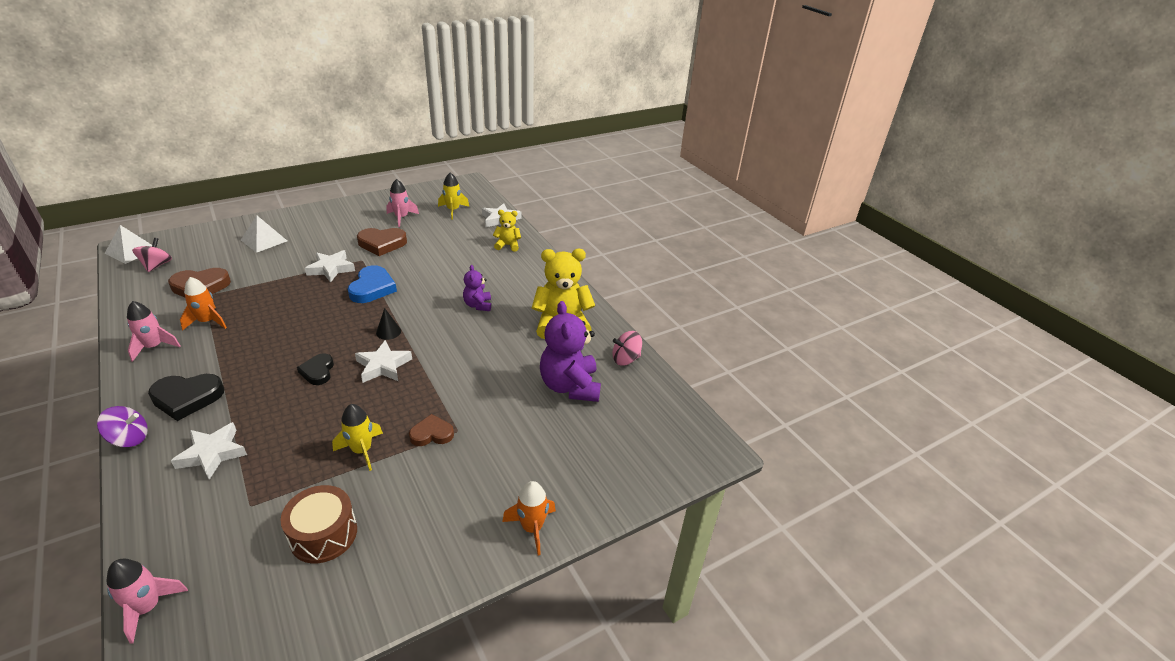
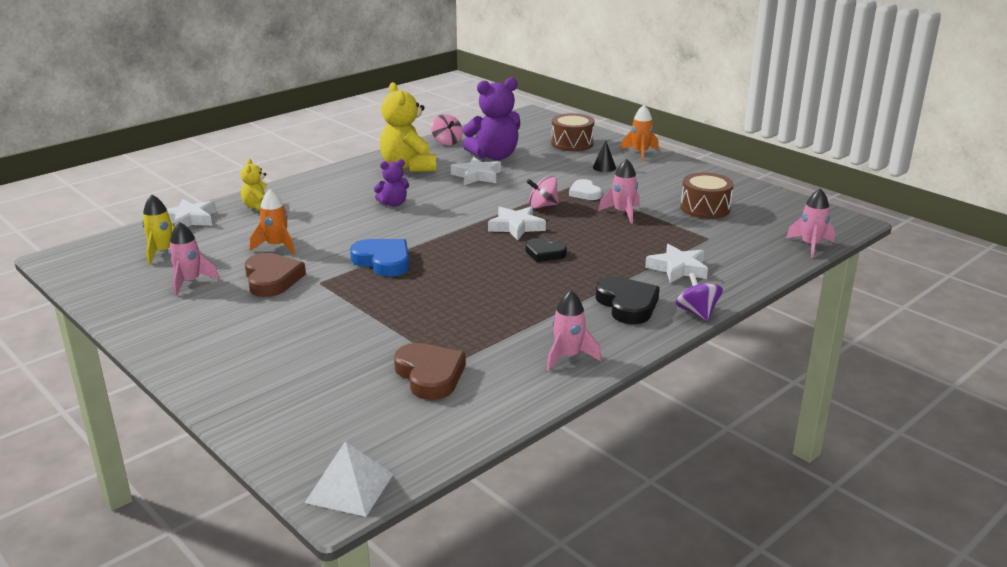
camera: 100 degrees left, 10 degrees down
pink spinning top [132,238,172,272] -> pink spinning top moved to [527,175,559,209]
orange rocket [180,277,227,331] -> orange rocket moved to [250,189,295,254]
white pyramid [241,215,287,253] -> none
black heart [297,353,334,385] -> black heart turned 45 degrees clockwise [526,238,567,262]
white star [305,250,355,283] -> white star moved to [451,157,501,185]
yellow rocket [332,404,383,471] -> pink rocket [598,159,640,224]
blue heart [348,265,397,303] -> blue heart turned 45 degrees clockwise [350,239,409,277]
black cone [376,308,401,340] -> black cone moved to [593,140,616,172]
brown heart [409,414,454,446] -> white heart [569,179,602,200]
none -> brown drum [551,113,594,151]

